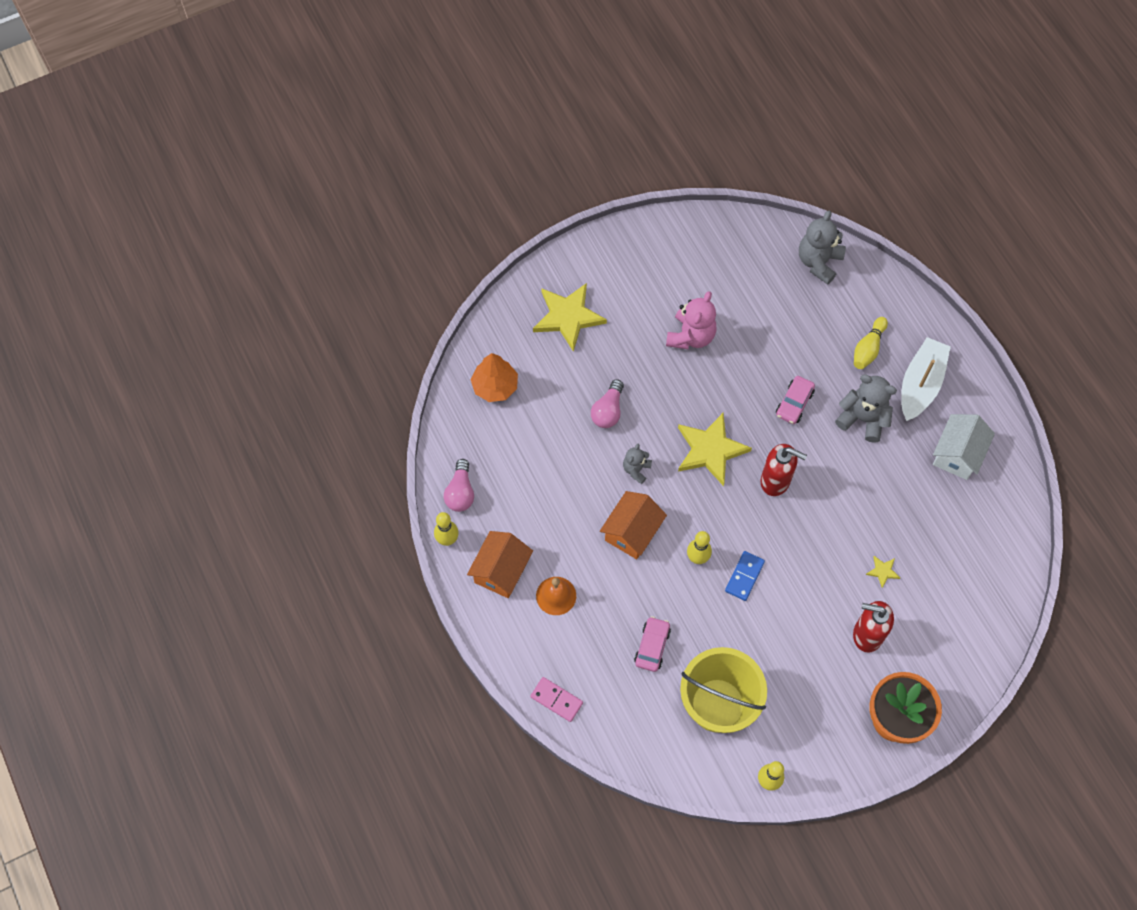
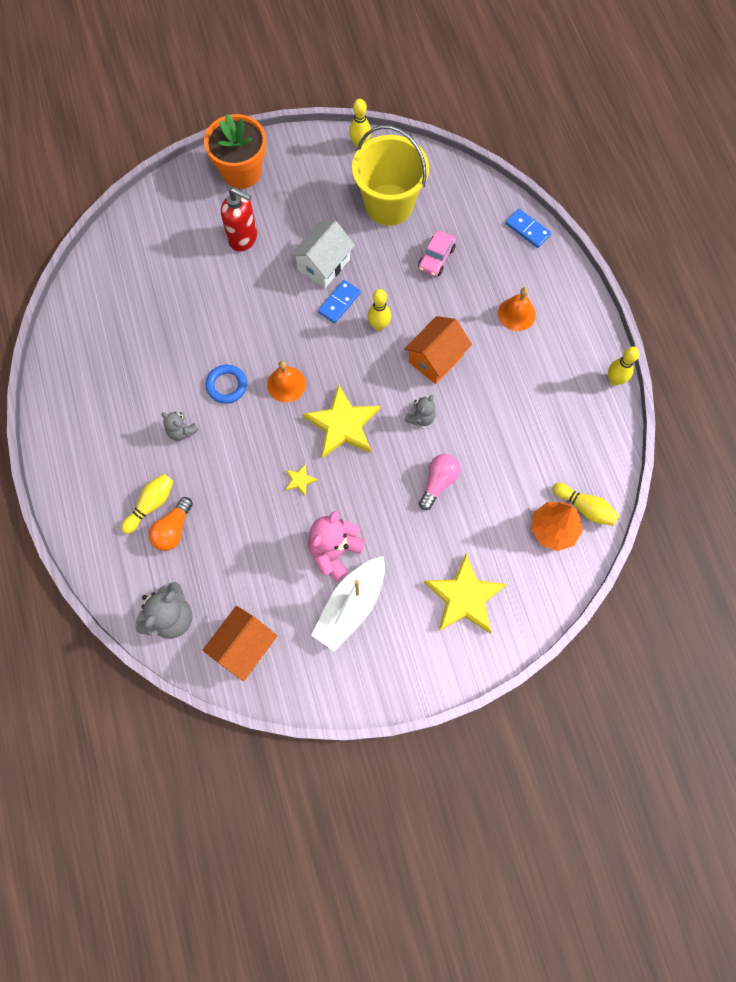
camera: 170 degrees left, 5 degrees up
pink light bulb [444,459,474,512] -> none
orange house [467,531,533,598] -> orange house moved to [202,606,277,681]
pink domino [530,677,583,722] -> blue domino [505,209,551,248]
red soap dispenser [760,444,807,496] -> orange bell [267,361,306,402]
pink car [776,376,815,424] -> none
grey teddy bear [835,374,897,443] -> grey teddy bear [161,412,199,441], size x0.57
yellow star [866,556,900,588] -> yellow star moved to [285,463,318,496]
white boat [901,337,951,421] -> white boat moved to [311,556,385,651]
white house [933,414,995,480] -> white house moved to [290,221,355,288]
none -> orange light bulb [148,497,193,551]
none -> blue ring [206,365,247,404]
none -> yellow bowling pin [552,483,619,526]

